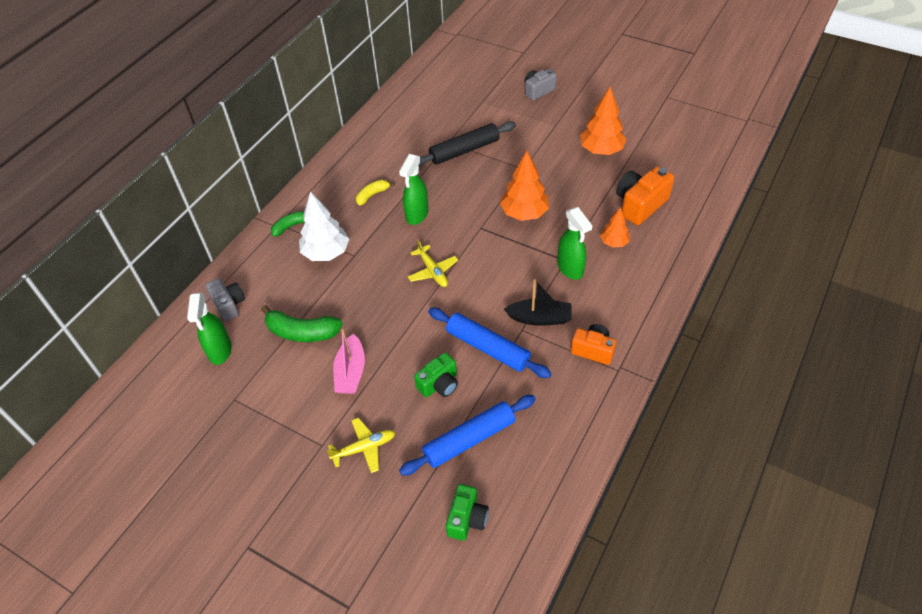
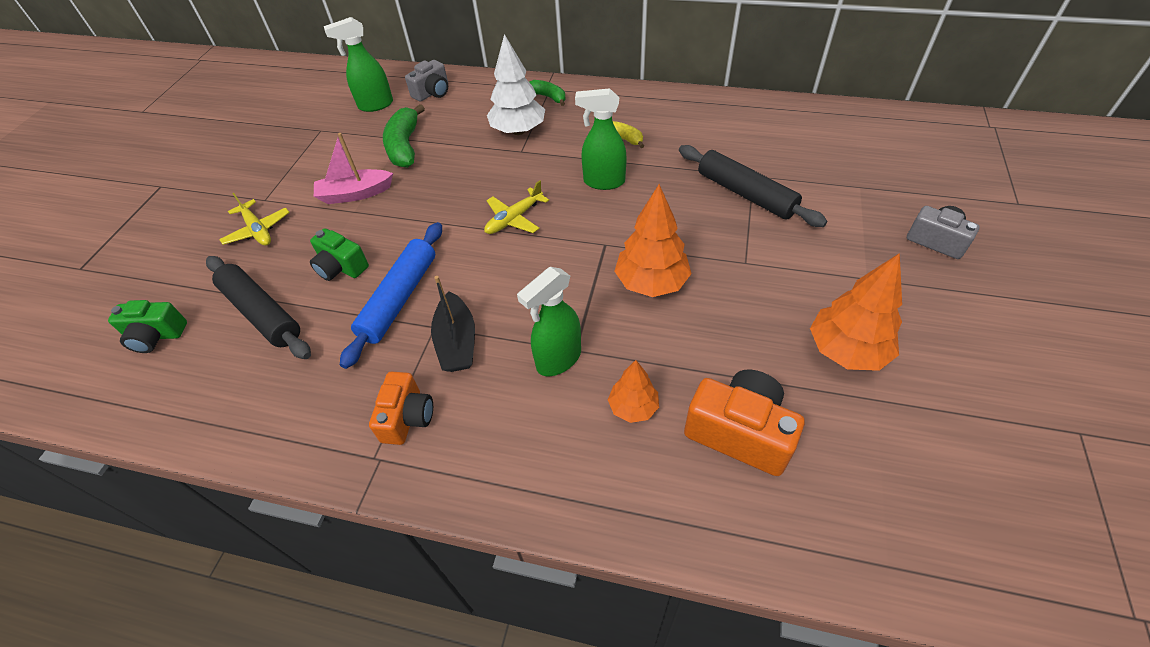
camera: 75 degrees right, 0 degrees up
blue rolling pin [399,395,536,476] -> black rolling pin [206,256,311,359]

